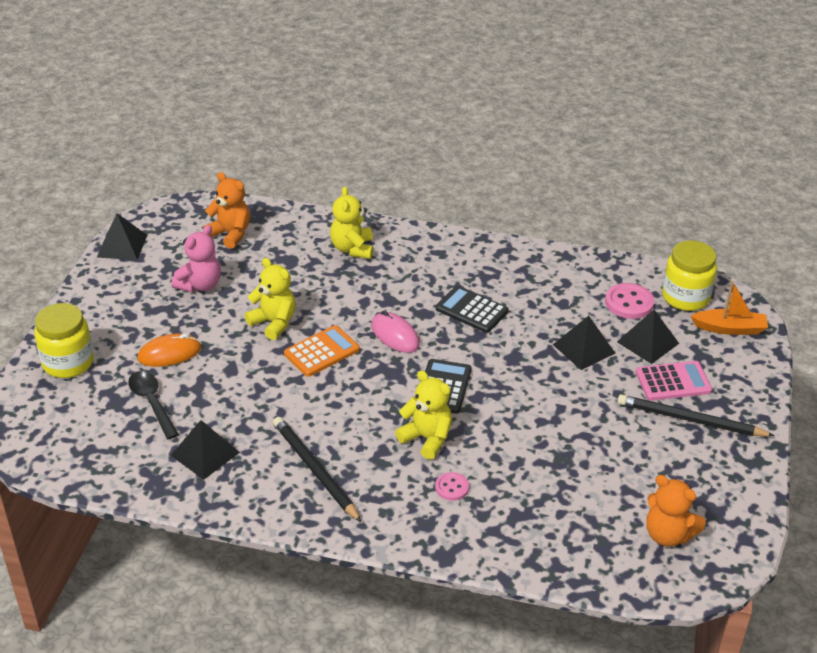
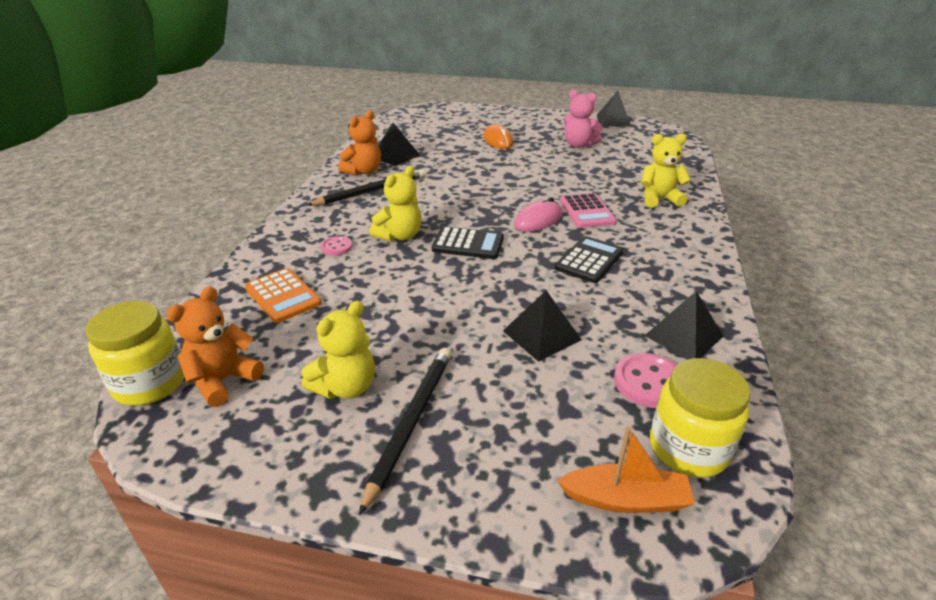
camera: 90 degrees right, 5 degrees down
yellow jar [34,303,94,378] -> yellow jar moved to [86,301,184,406]
black spoon [128,371,179,439] -> none
orange teddy bear [203,172,250,249] -> orange teddy bear moved to [338,111,381,175]
yellow teddy bear [245,258,296,340] -> yellow teddy bear moved to [302,301,375,399]
orange calculator [284,325,360,377] -> orange calculator moved to [245,268,322,323]
black pyramid [617,310,679,364] -> black pyramid moved to [644,291,723,359]
pink calculator [636,361,712,401] -> pink calculator moved to [560,193,617,228]
orange boat [691,281,768,335] -> orange boat turned 90 degrees counterclockwise [557,426,695,513]

